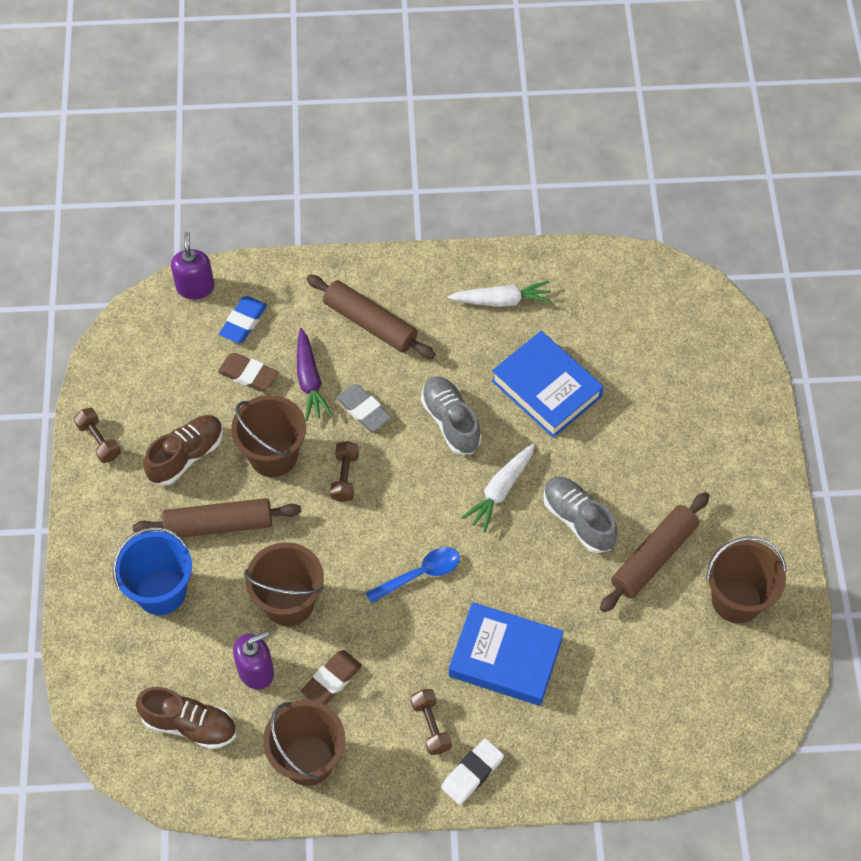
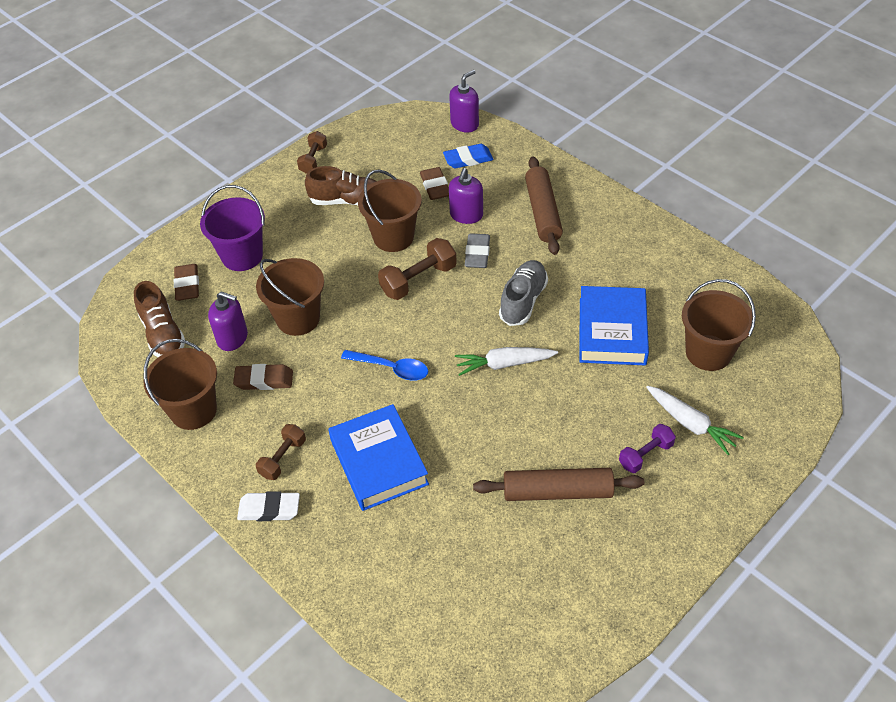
camera: 50 degrees right, 10 degrees down
blue bucket [113,527,192,615] -> purple bucket [200,185,265,271]
brown rolling pin [133,498,301,538] -> none
purple carrot [297,328,333,421] -> purple soap dispenser [449,168,483,224]
brown dumbbell [330,441,359,502] -> brown dumbbell [378,238,457,300], size x1.54
white carrot [448,281,552,307] -> white carrot moved to [646,386,744,455]
grey shoe [543,477,618,553] -> none
brown bucket [706,537,786,623] -> brown bucket moved to [682,279,756,371]
none -> brown eraser [174,264,199,301]
none -> purple dumbbell [619,424,676,473]

